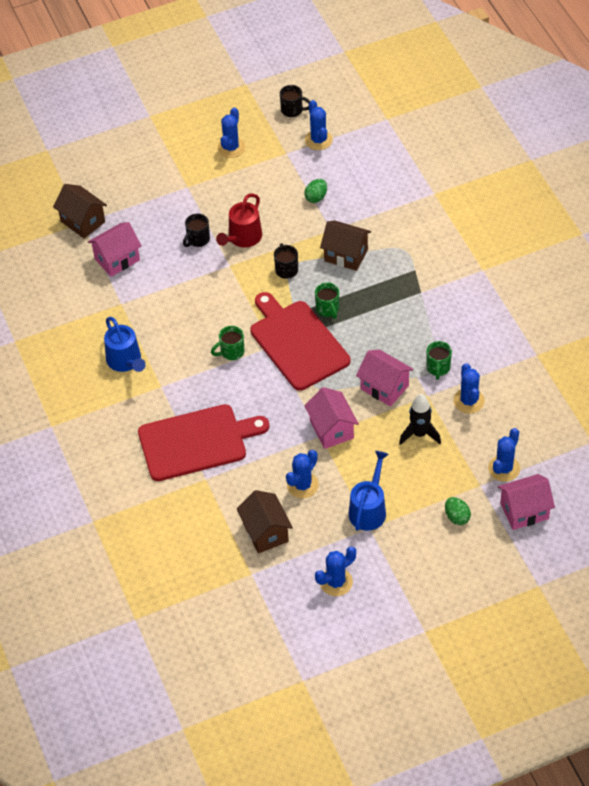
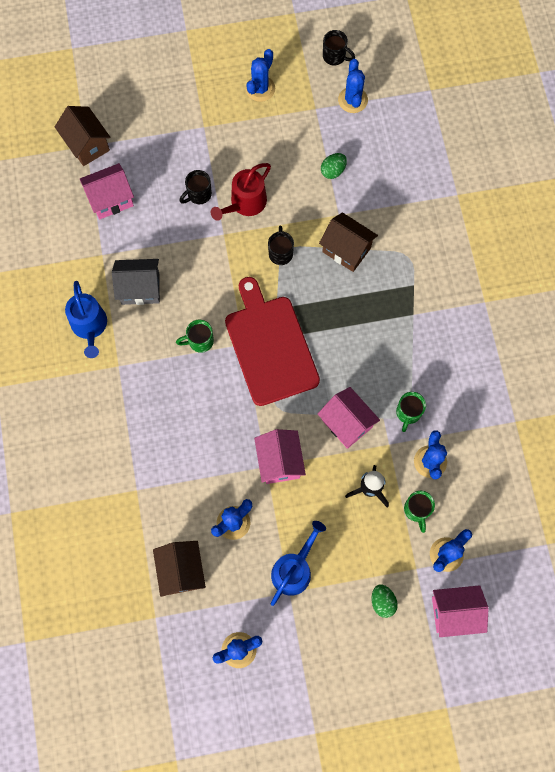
camera: 10 degrees right, 20 degrees up
red cutting board [138,404,269,481] -> none
green mug [315,282,339,319] -> green mug moved to [404,491,435,533]
none -> grey house [112,259,160,305]

